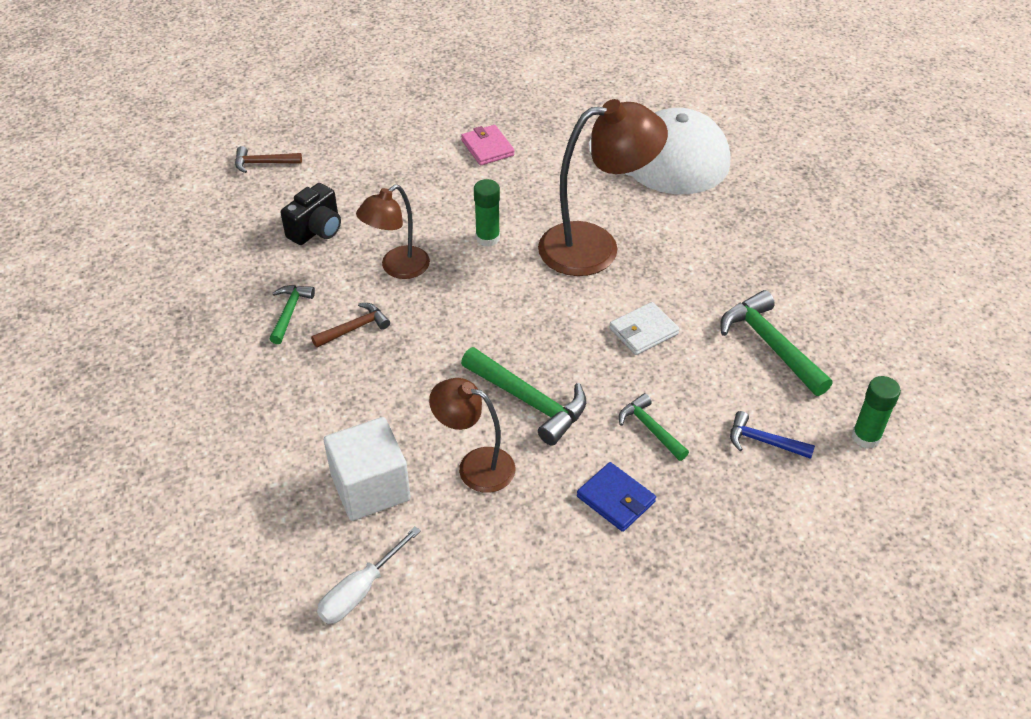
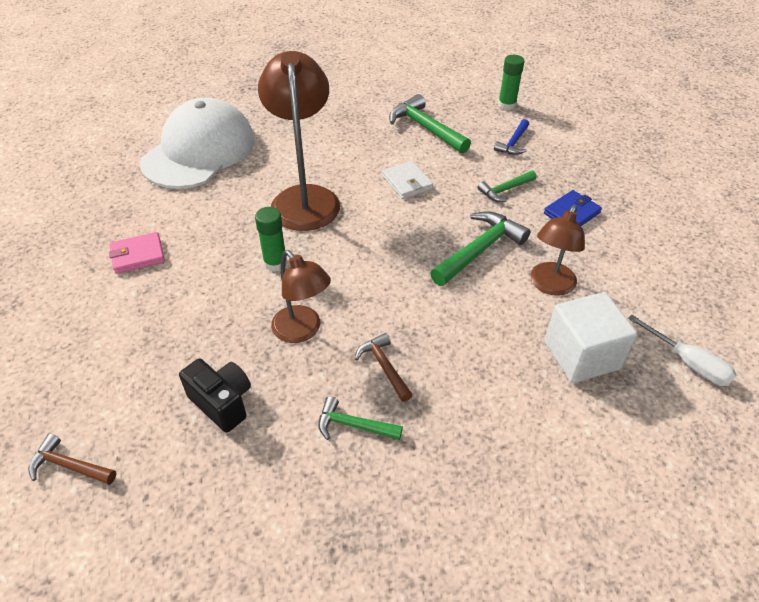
camera: 85 degrees left, 0 degrees up
brown hammer [235,146,302,173] -> brown hammer turned 105 degrees clockwise [29,434,116,485]
green hammer [721,290,833,396] -> green hammer turned 75 degrees clockwise [389,94,471,154]

